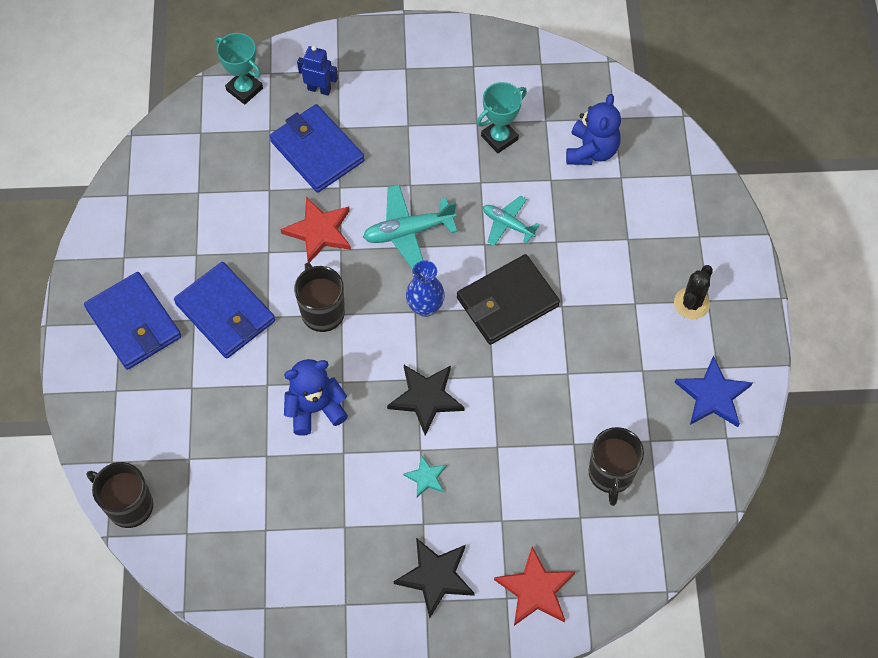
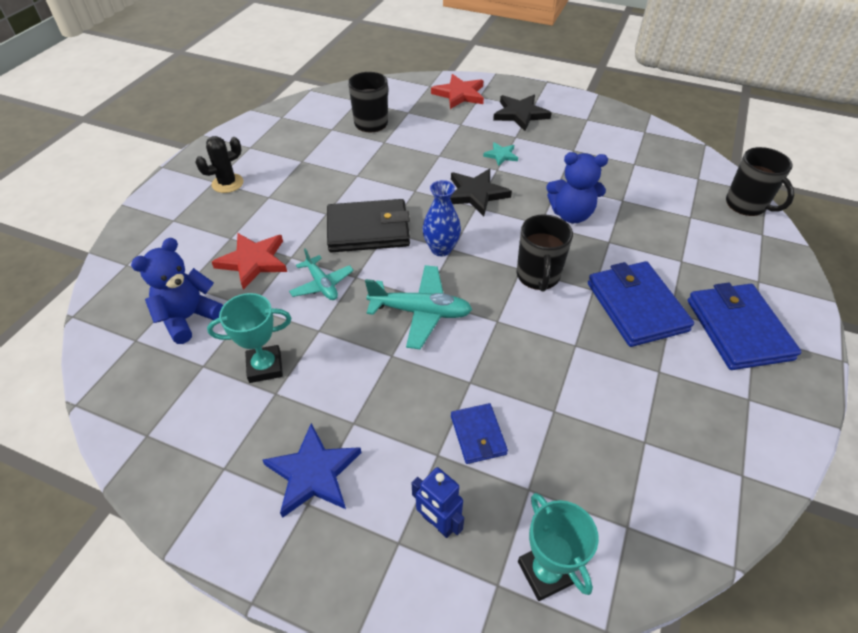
camera: 155 degrees left, 15 degrees down
blue wallet [270,104,364,193] -> blue wallet [451,403,508,464], size x0.53
red star [280,197,351,263] -> red star moved to [212,233,287,290]
blue star [674,355,752,427] -> blue star moved to [263,423,361,518]

